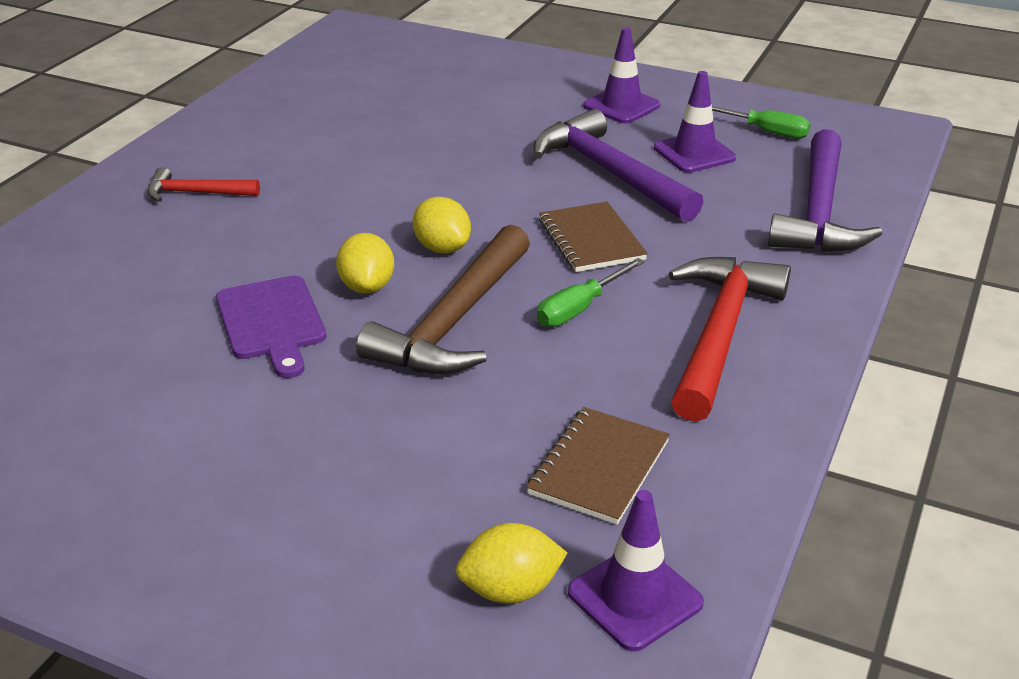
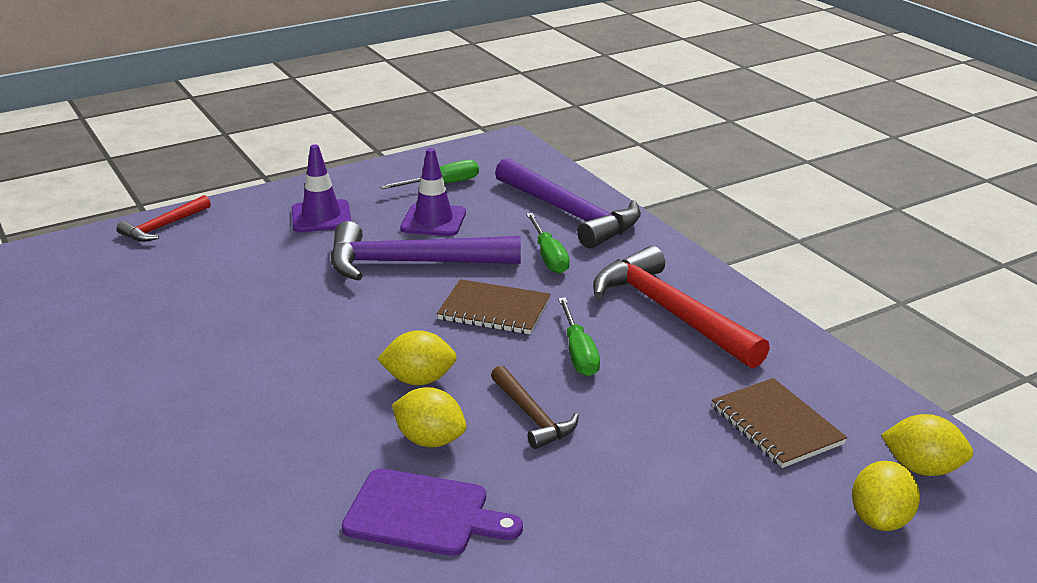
camera: 55 degrees left, 5 degrees down
red hammer [148,167,260,202] -> red hammer moved to [117,195,211,242]
brown hammer [356,225,530,375] -> brown hammer [491,366,579,449], size x0.53
purple traffic cone [568,490,704,651] -> yellow lemon [881,414,973,476]
none -> green screwdriver [526,213,570,274]

